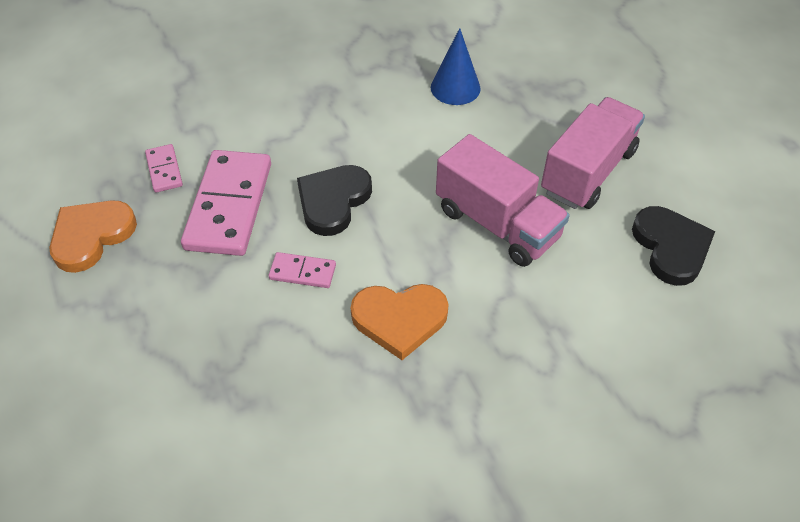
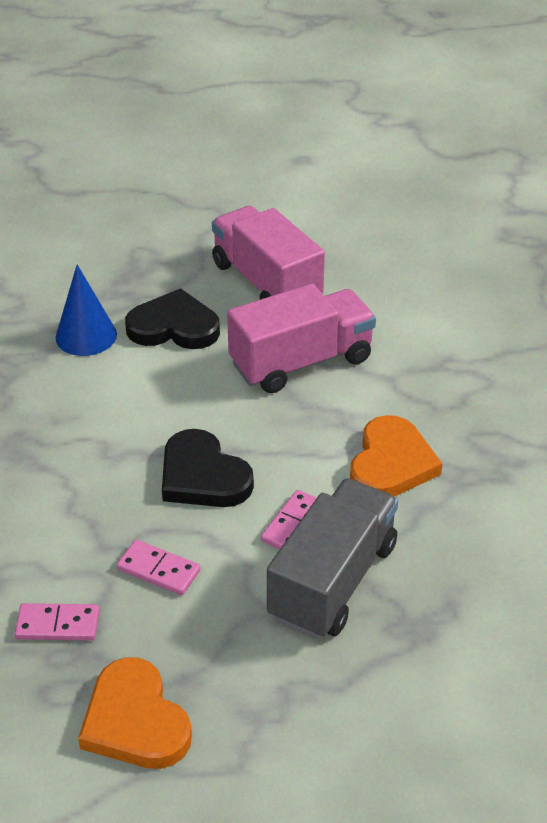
camera: 70 degrees left, 10 degrees down
pink domino [181,150,271,256] -> pink domino [117,540,201,595], size x0.47
black heart [632,206,715,286] -> black heart moved to [125,288,220,349]
none -> grey truck [267,478,398,639]

